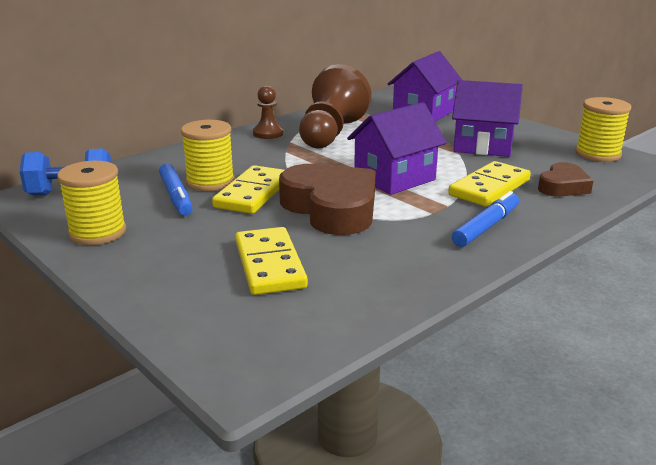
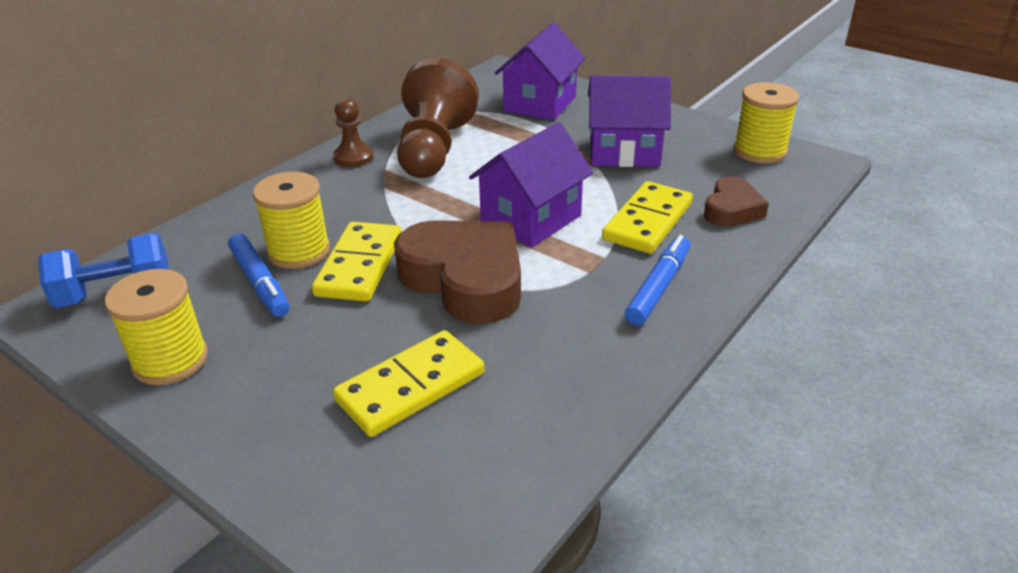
camera: 10 degrees left, 10 degrees up
yellow domino [235,227,308,295] -> yellow domino turned 75 degrees clockwise [333,330,484,437]

